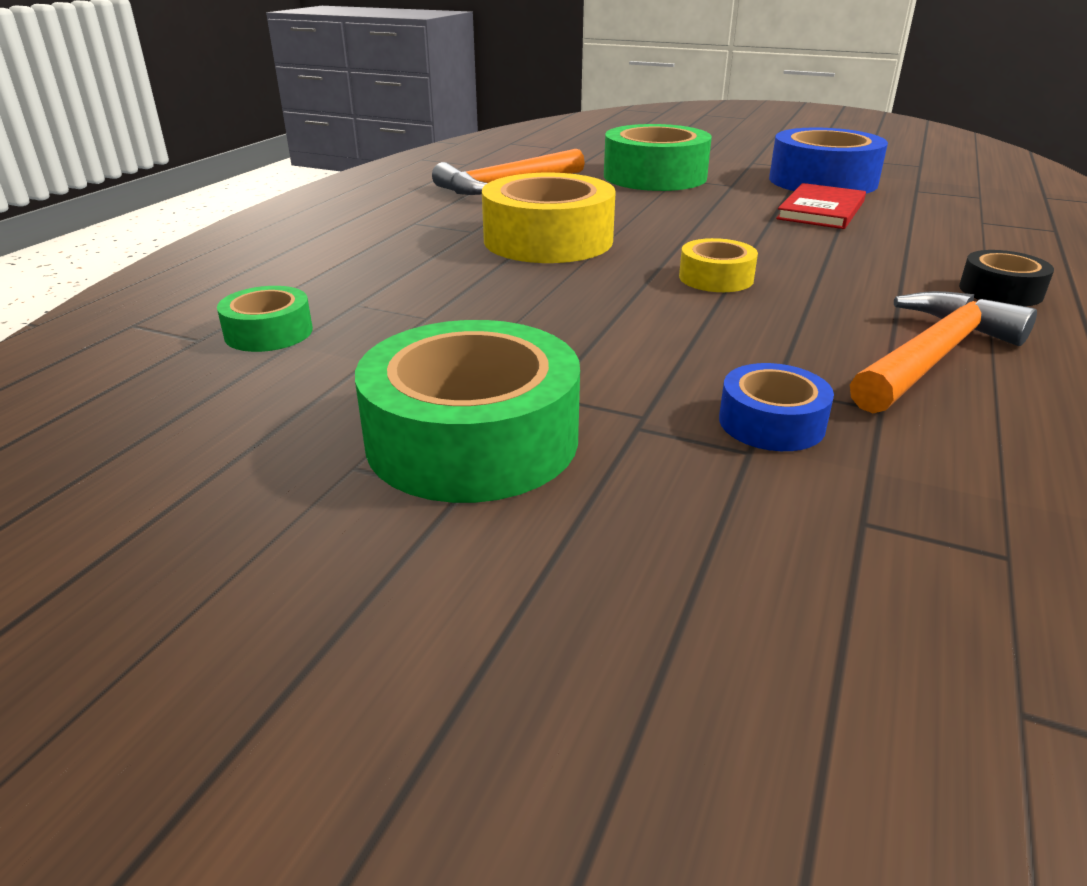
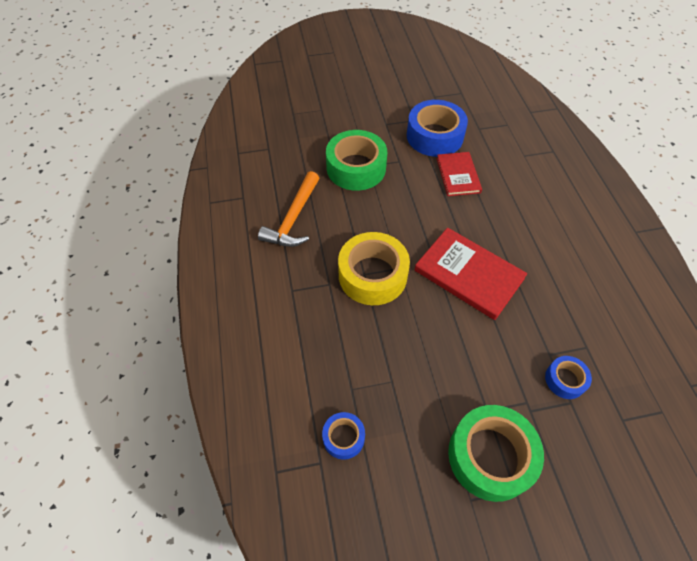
camera: 35 degrees left, 25 degrees up
green tape [217,286,313,352] -> blue tape [322,412,365,460]
yellow tape [679,238,758,292] -> red book [415,228,527,320]
orange hammer [850,291,1037,413] -> none
black tape [959,250,1054,306] -> none

